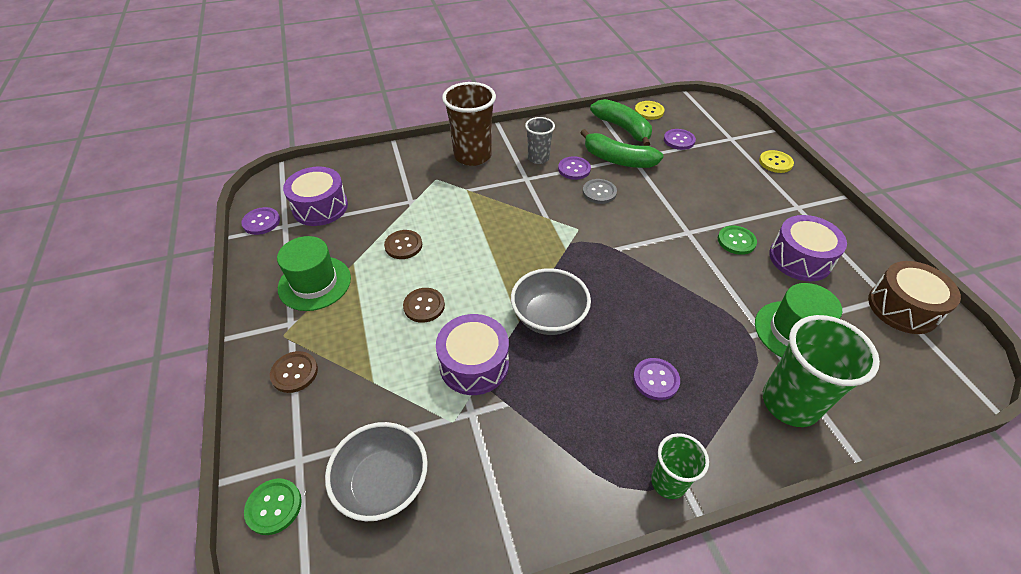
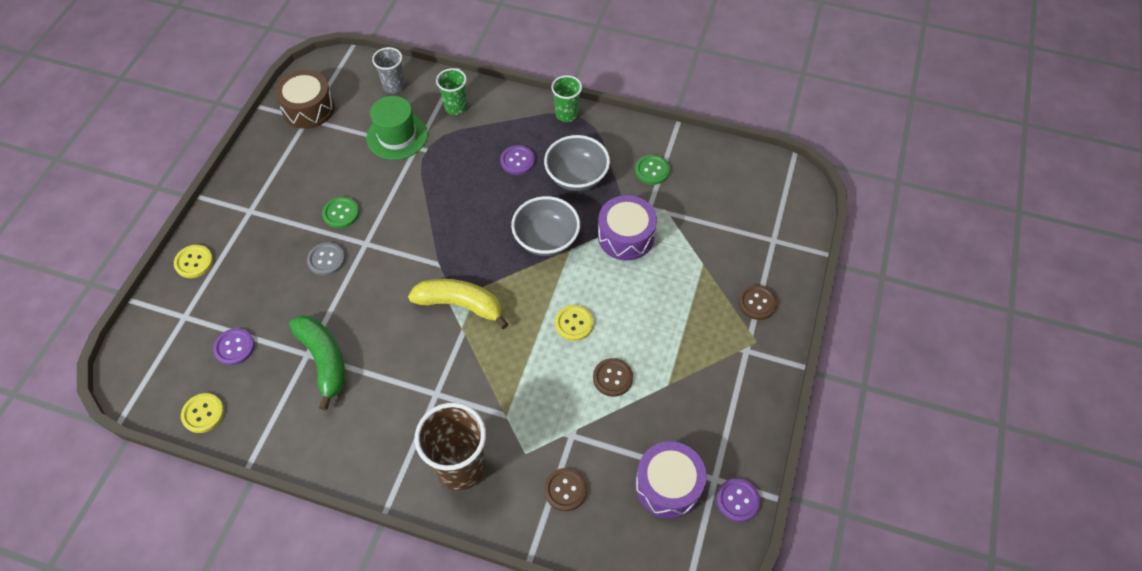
camera: 145 degrees left, 10 degrees up
green button [244,478,302,535] -> green button moved to [635,155,670,185]
green hat [277,236,351,311] -> none
grey bowl [325,422,428,521] -> grey bowl moved to [544,135,610,191]
brown button [403,288,445,323] -> brown button moved to [544,468,587,511]
grey cup [525,117,555,164] -> grey cup moved to [372,47,405,94]
purple button [558,156,591,180] -> none
grey button [583,179,617,204] -> grey button moved to [307,242,345,276]
green banana [590,99,652,146] -> none
green cup [763,315,880,427] -> green cup [436,68,467,115], size x0.57
purple drum [769,215,847,281] -> none
none -> yellow banana [408,279,508,329]
none -> yellow button [555,305,593,341]

